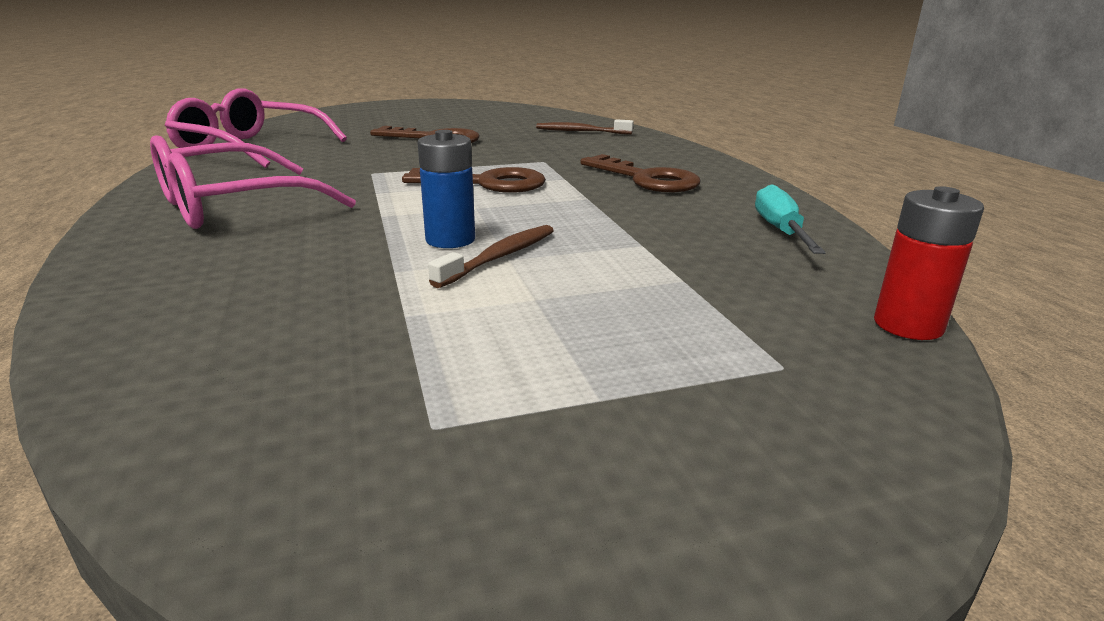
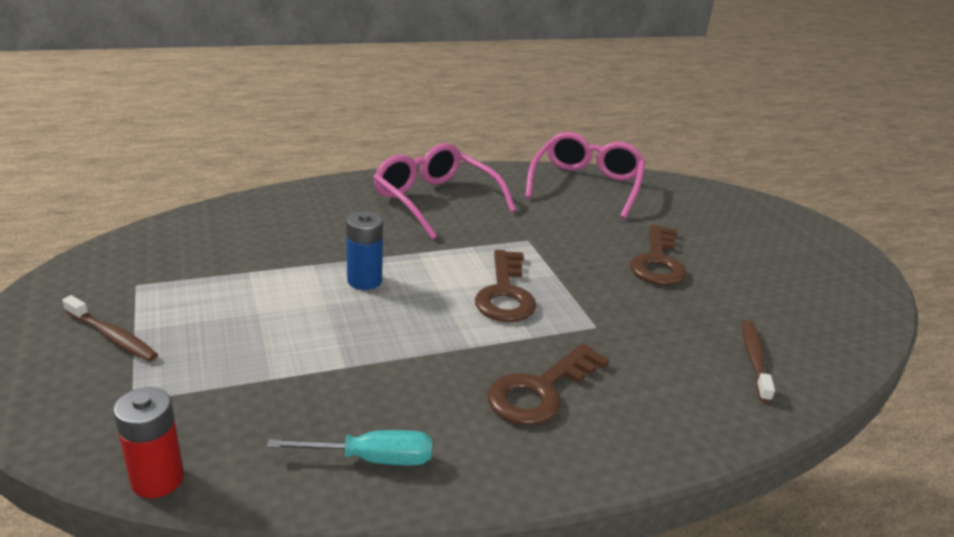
camera: 85 degrees right, 5 degrees up
brown toothbrush [428,225,554,288] -> brown toothbrush moved to [62,295,158,362]

